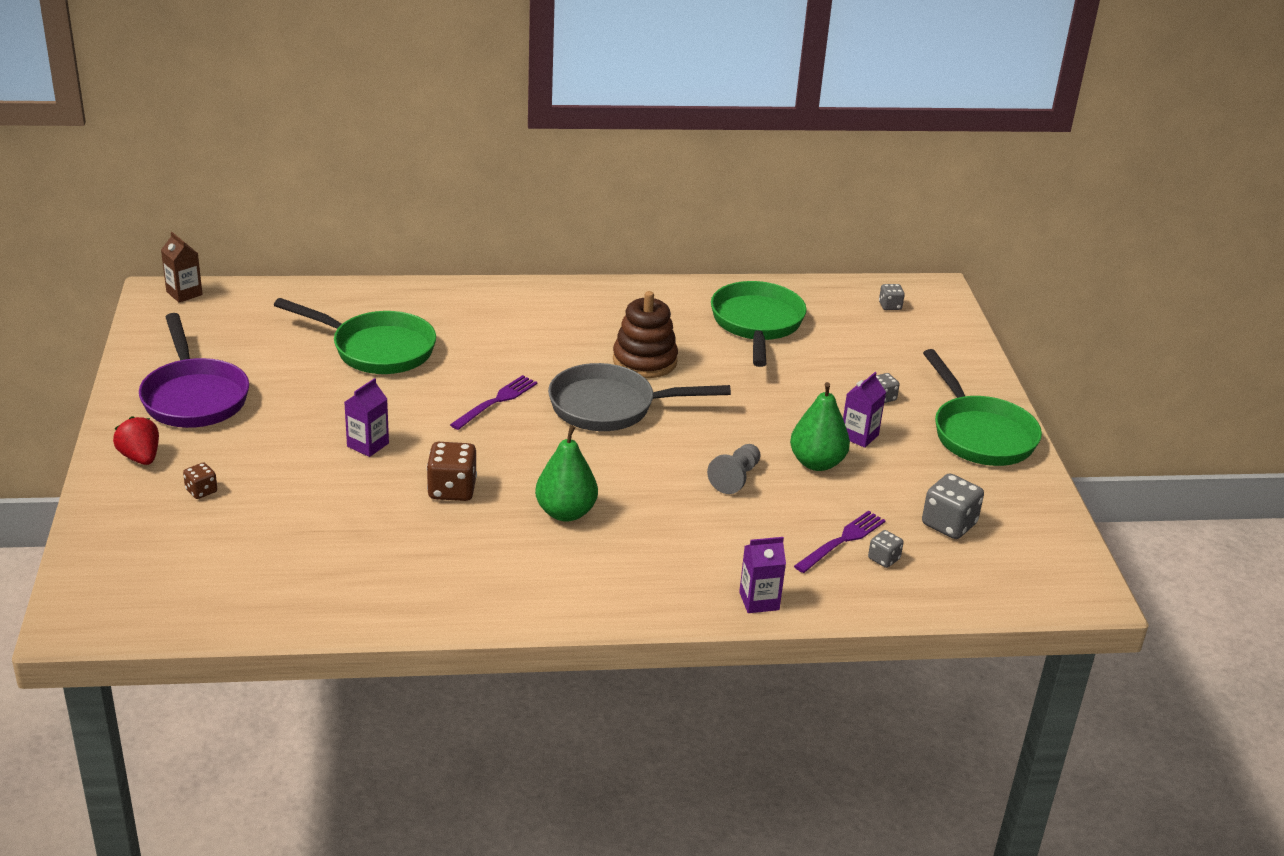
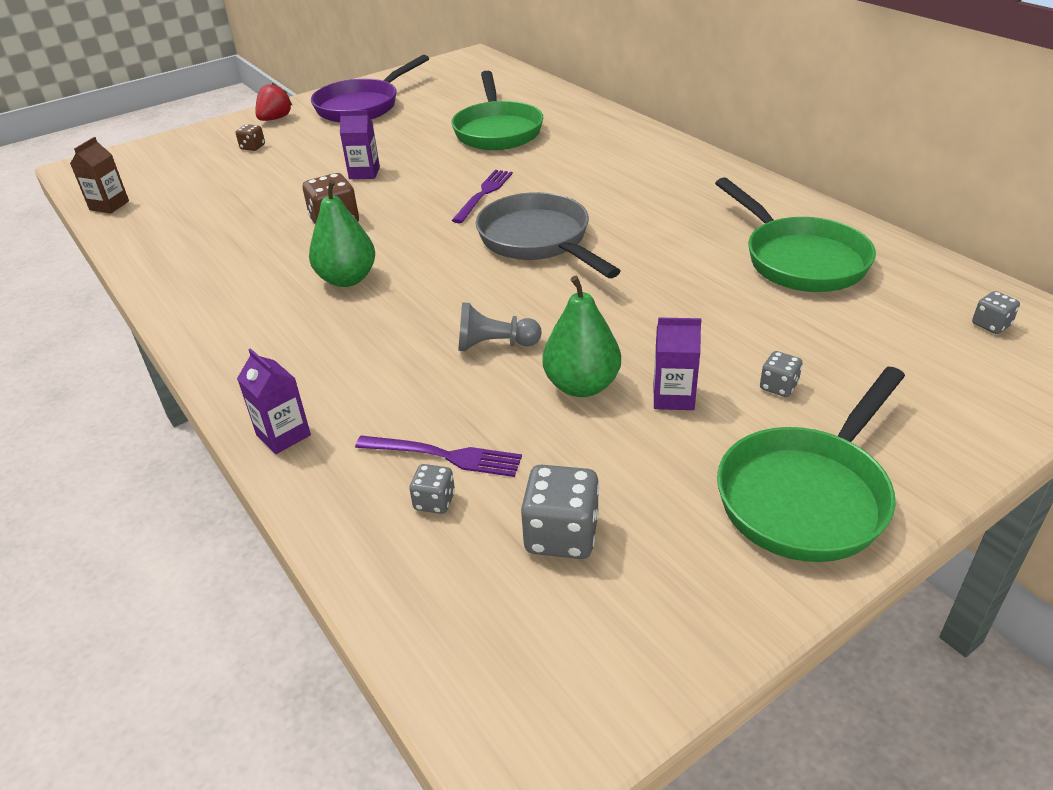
camera: 65 degrees right, 5 degrees up
brown carton [161,232,203,303] -> brown carton moved to [70,137,129,214]
purple fork [450,375,538,430] -> purple fork turned 75 degrees counterclockwise [451,170,513,223]
brown stacking toy [613,291,678,378] -> none
green pan [711,281,807,367] -> green pan turned 90 degrees clockwise [715,177,876,292]

